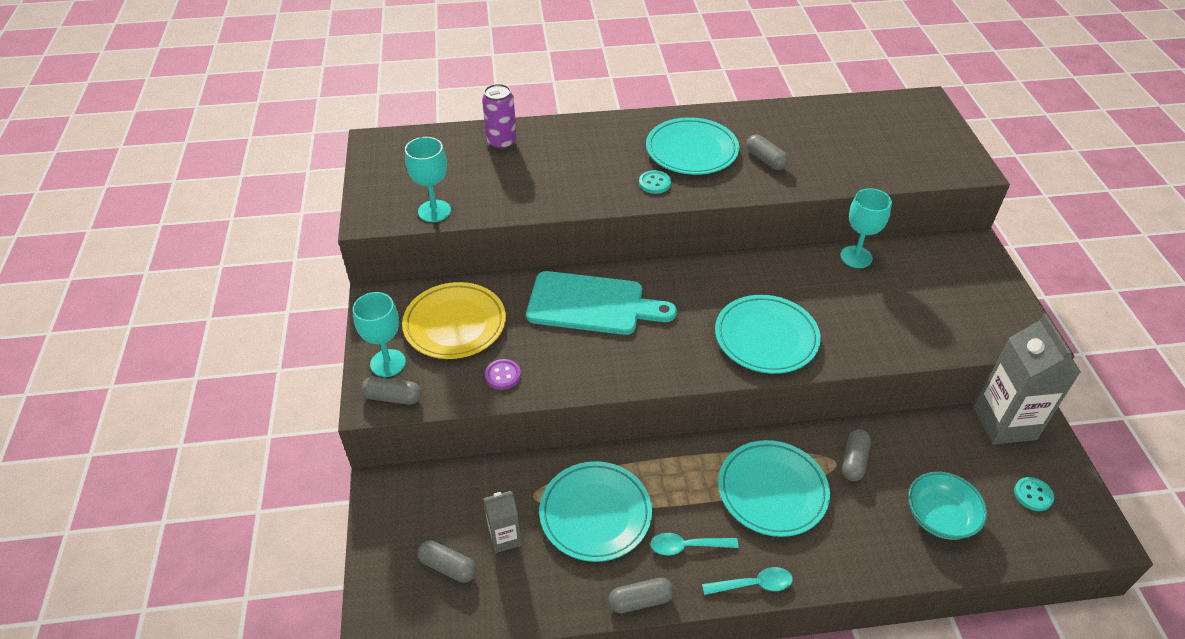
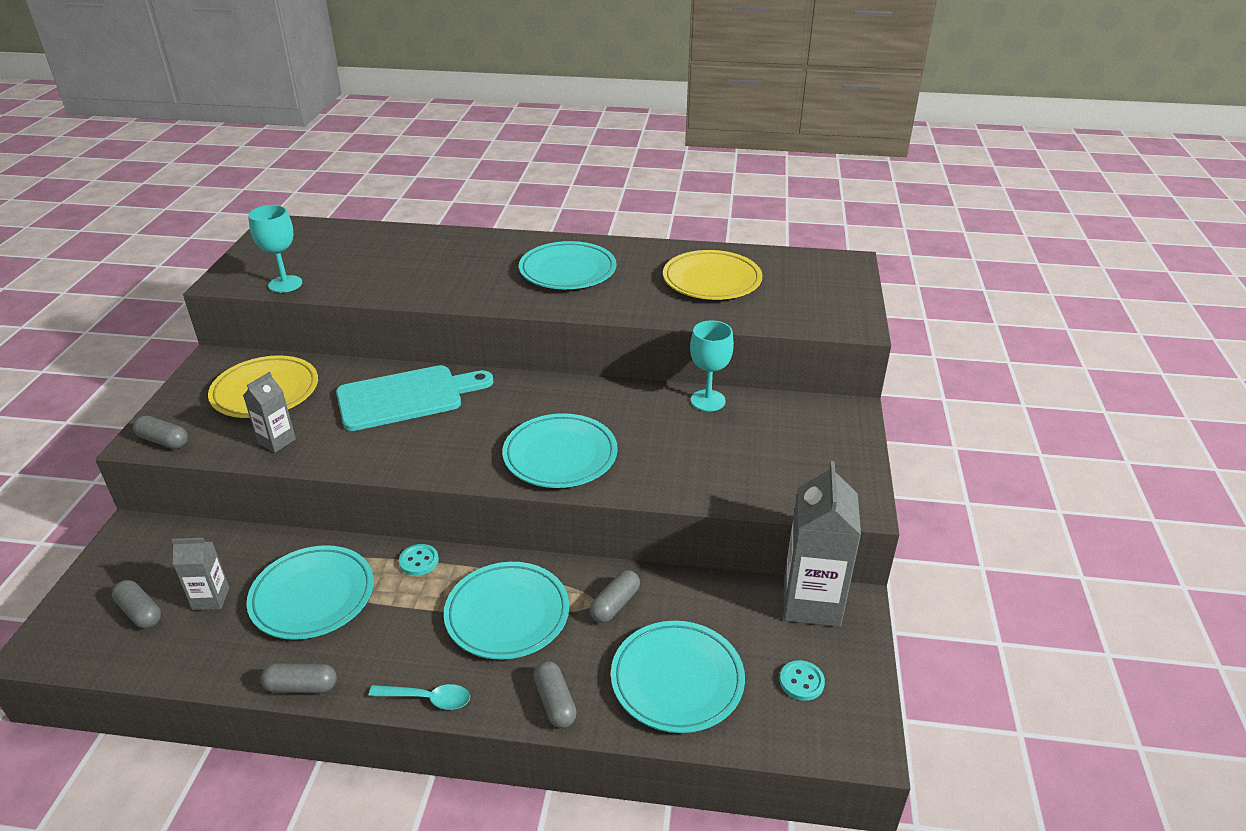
camera: 15 degrees right, 10 degrees down
turquoise goblet [353,292,406,377] -> none
purple can [482,84,517,150] -> none
purple button [485,359,521,390] -> grey carton [243,372,296,453]
turquoise cutting board [526,271,677,335] -> turquoise cutting board turned 45 degrees counterclockwise [336,365,494,431]
turquoise button [639,170,671,194] -> turquoise button moved to [399,544,439,576]
turquoise spoon [651,533,739,555] -> none
grey capsule [746,135,789,170] -> grey capsule moved to [533,661,577,728]
turquoise bowl [908,472,987,540] -> turquoise plate [611,621,745,733]
none -> yellow plate [663,250,762,300]

